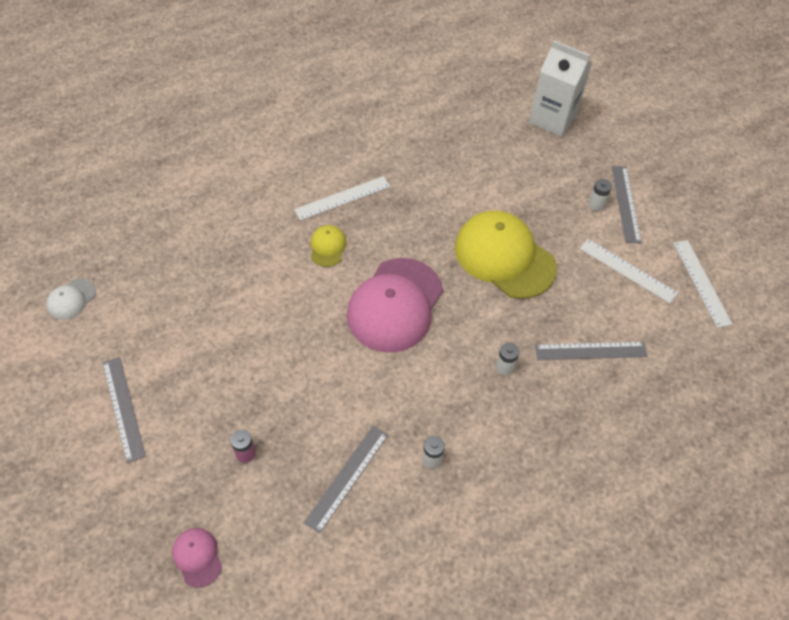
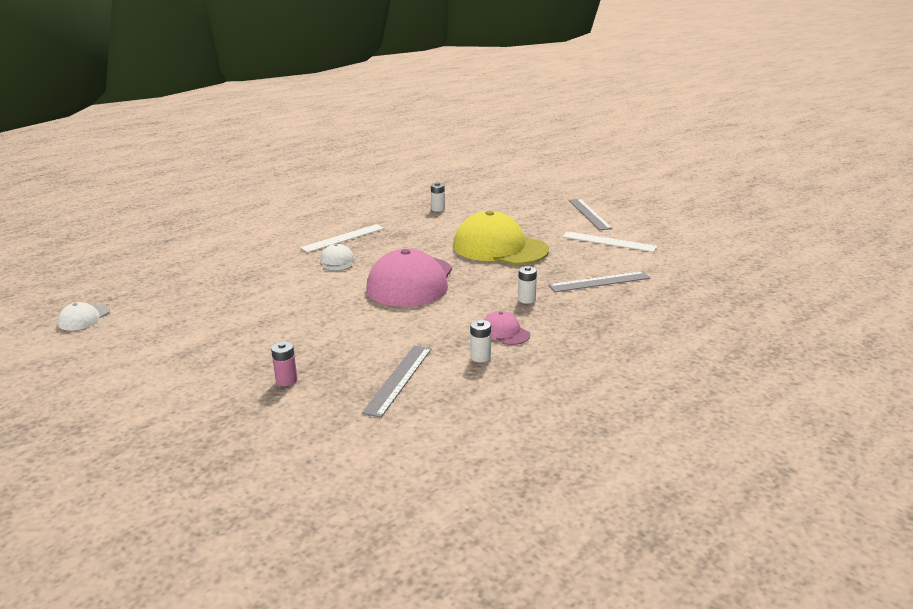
camera: 10 degrees left, 30 degrees down
grey ruler [102,357,146,463] -> none
pink cap [172,528,222,588] -> pink cap moved to [484,311,530,345]
yellow cap [311,225,346,267] -> white cap [320,244,354,271]
white carton [529,40,592,137] -> none
white battery [588,179,612,211] -> white battery moved to [431,182,445,212]
white ruler [673,240,733,328] -> none

